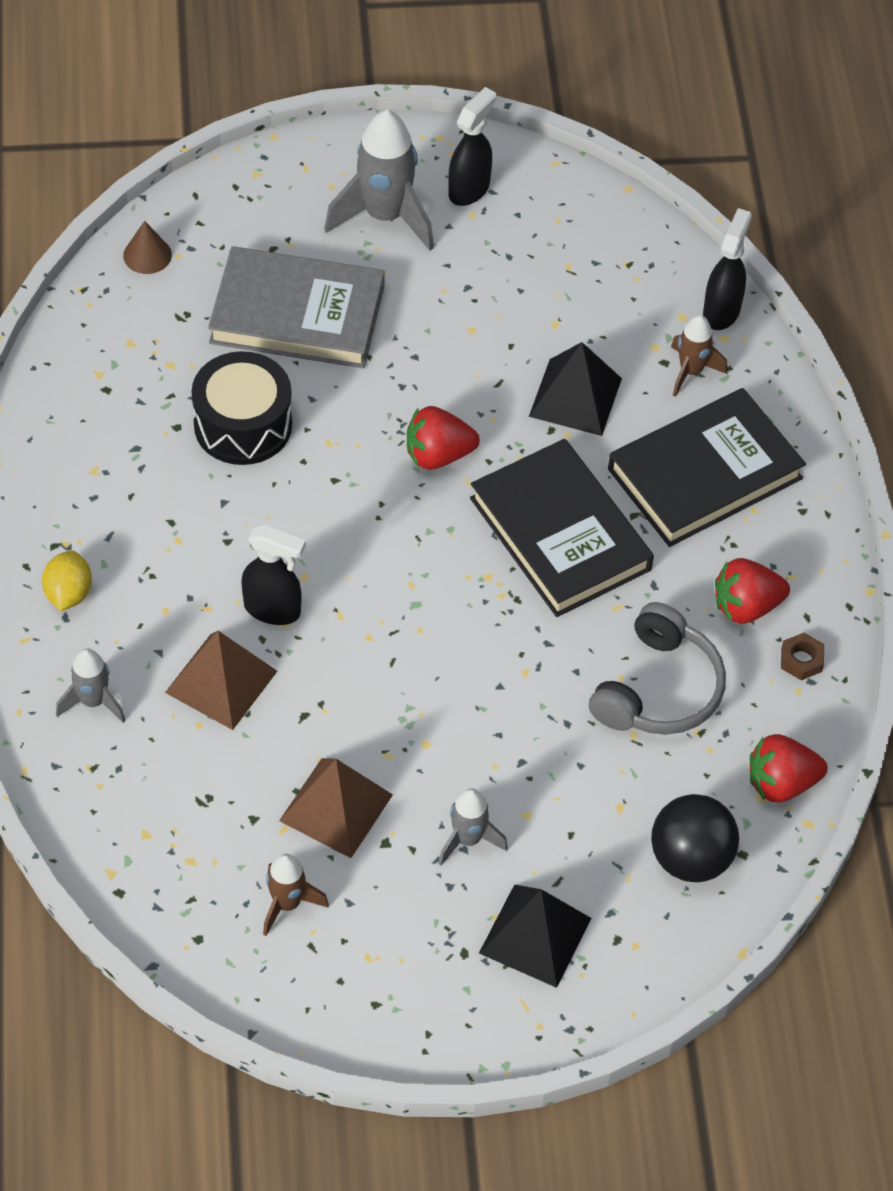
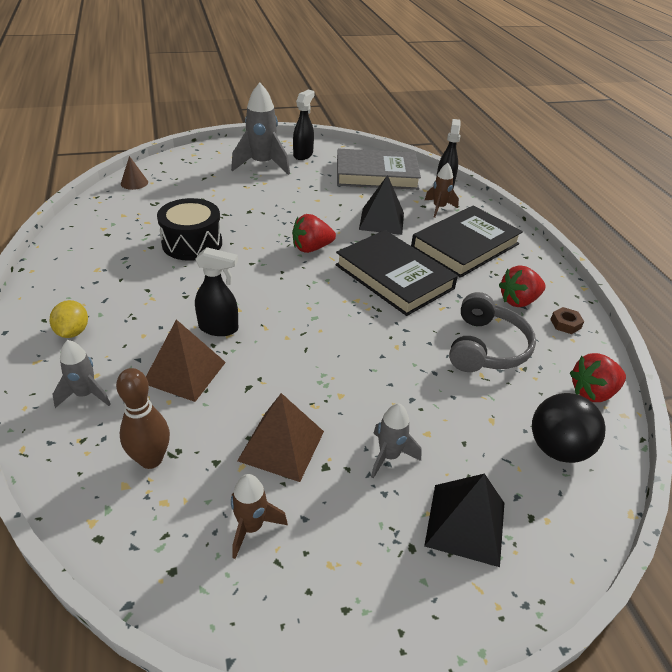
camera: 10 degrees left, 15 degrees down
grey book [208,246,385,368] -> grey book moved to [337,149,421,190]
none -> brown bowling pin [116,368,170,469]

